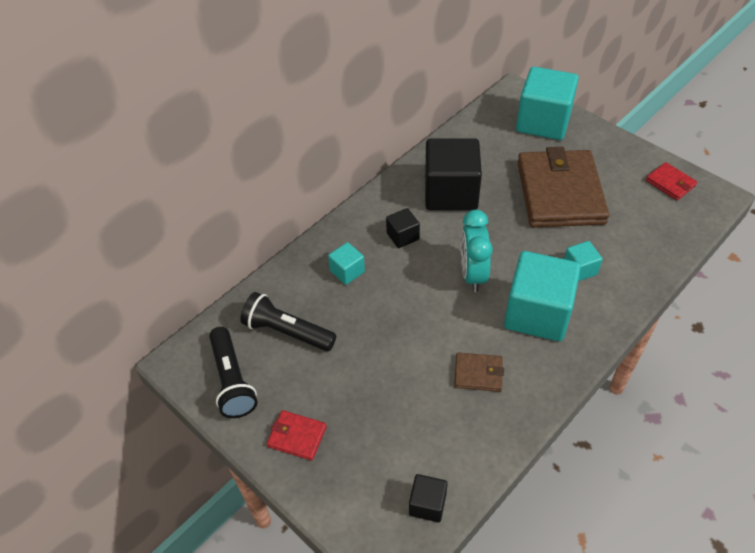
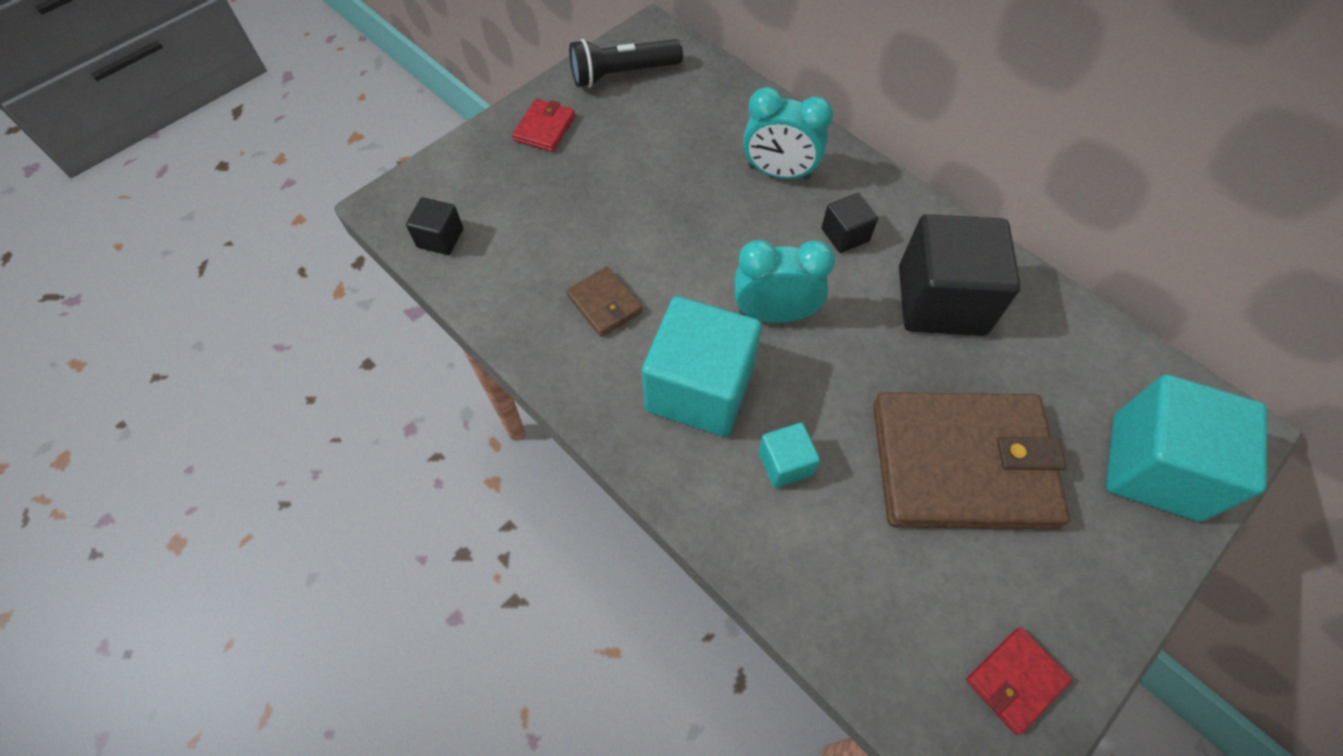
camera: 90 degrees right, 10 degrees up
black flashlight [240,292,336,351] -> none
turquoise cube [328,242,365,285] -> turquoise clock [743,87,833,180]
brown wallet [454,352,504,392] -> brown wallet turned 45 degrees counterclockwise [566,266,642,337]

